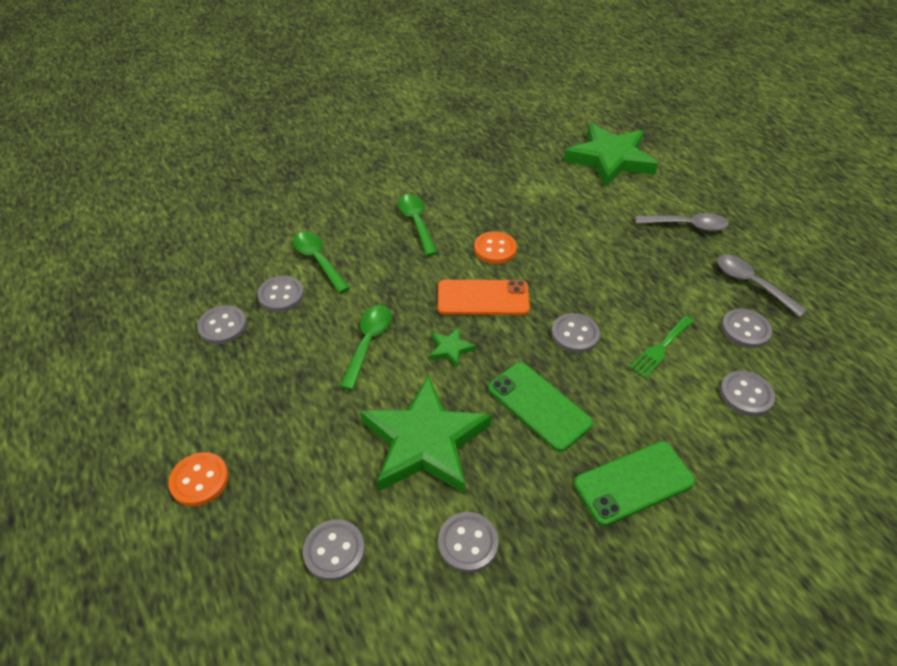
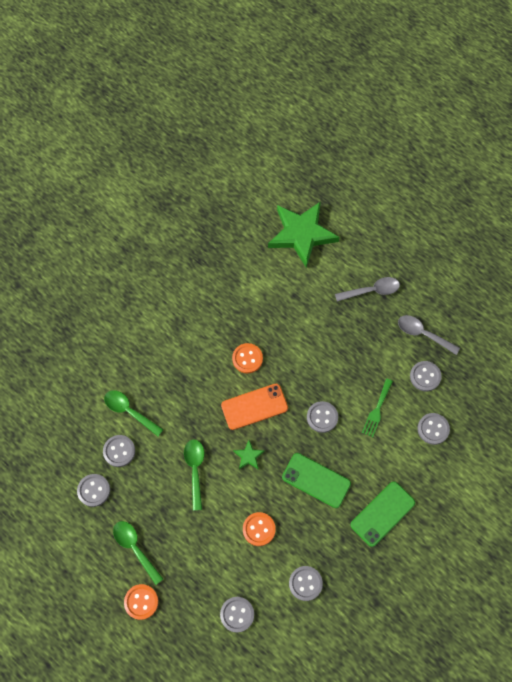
camera: 20 degrees left, 20 degrees up
green star [360,375,492,494] -> orange button [243,512,276,546]
green spoon [398,194,438,256] -> green spoon moved to [113,521,163,585]

